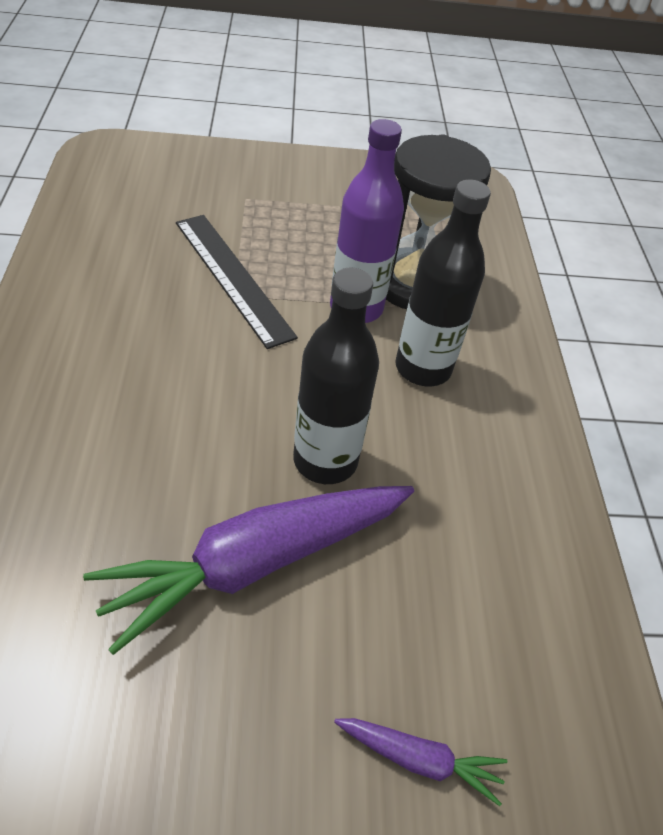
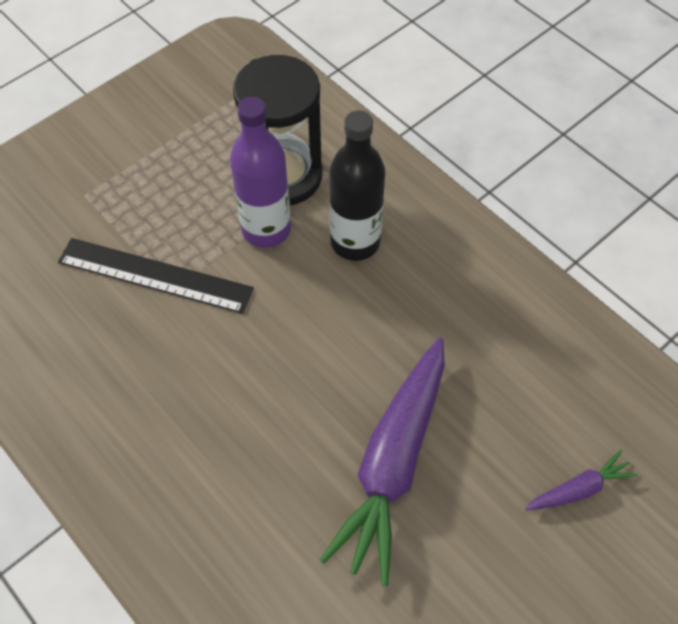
camera: 35 degrees left, 10 degrees up
black bottle [293,267,379,484] -> none

